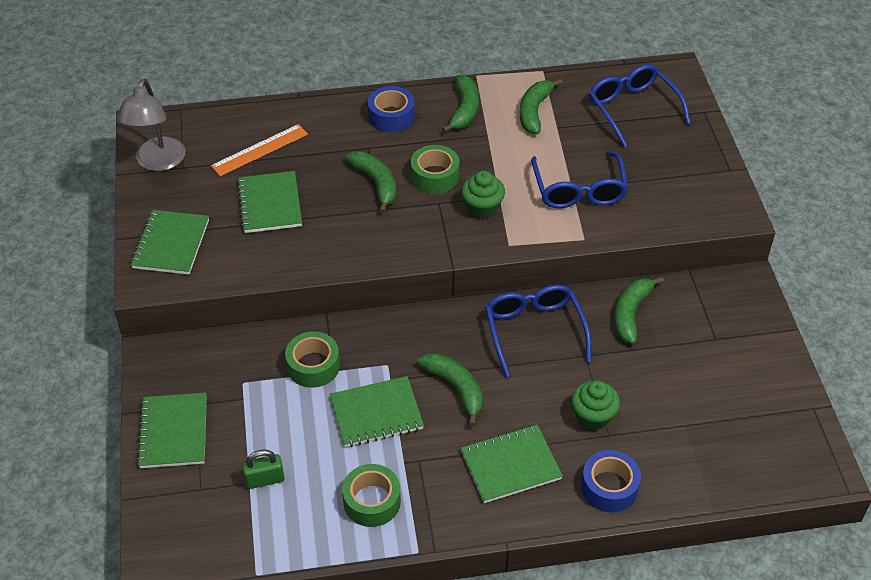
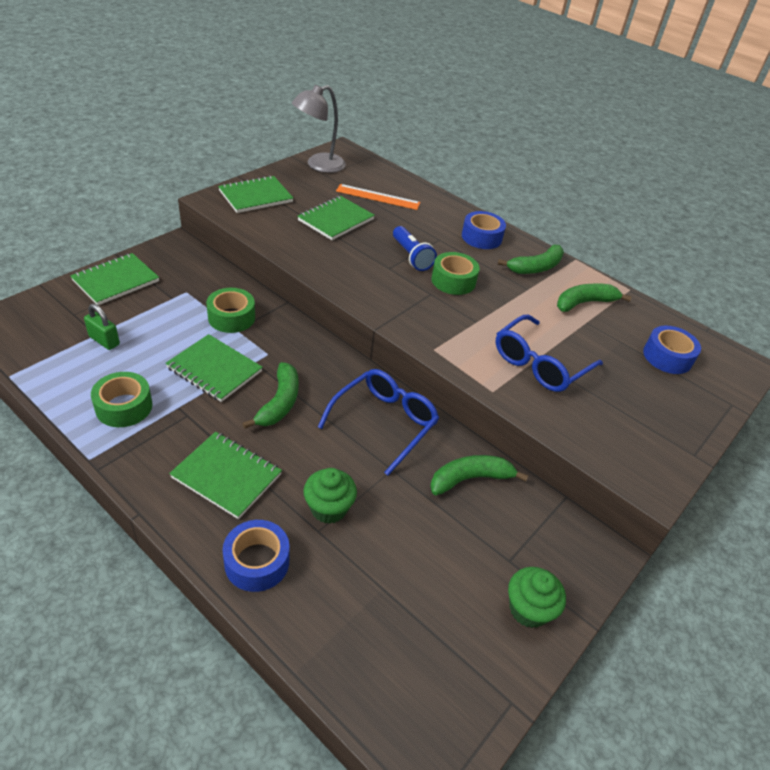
camera: 45 degrees right, 5 degrees down
green banana [345,151,396,213] -> blue flashlight [393,226,437,271]
green cupcake [461,171,505,219] -> green cupcake moved to [508,567,566,628]
blue glasses [589,64,691,147] -> blue tape [643,325,701,374]

